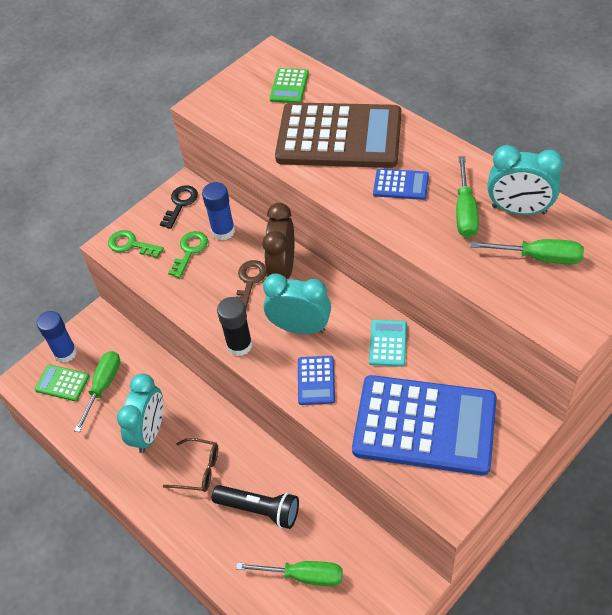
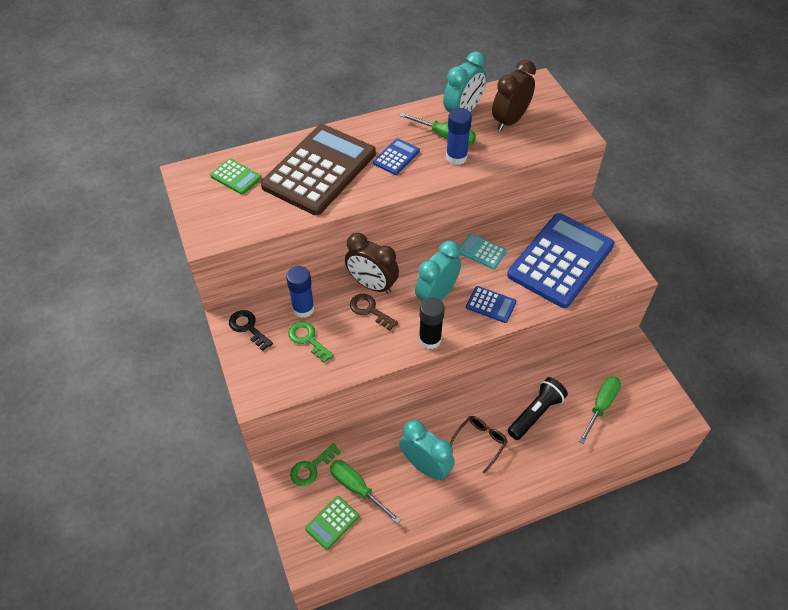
camera: 70 degrees left, 0 degrees up
blue glue stick [37,311,77,363] -> blue glue stick moved to [446,108,472,165]
green key [108,230,164,258] -> green key moved to [290,443,341,486]
green screwdriver [470,239,584,264] -> brown clock [492,60,536,131]

